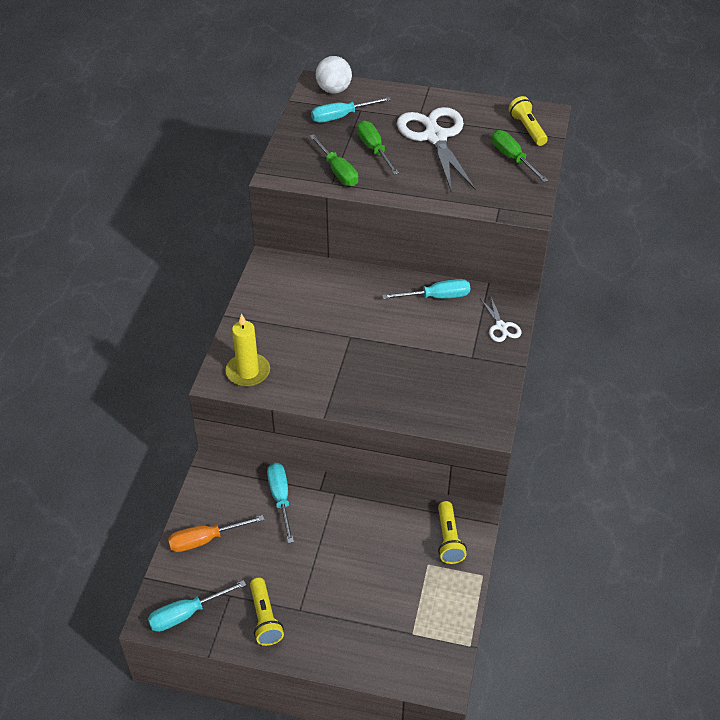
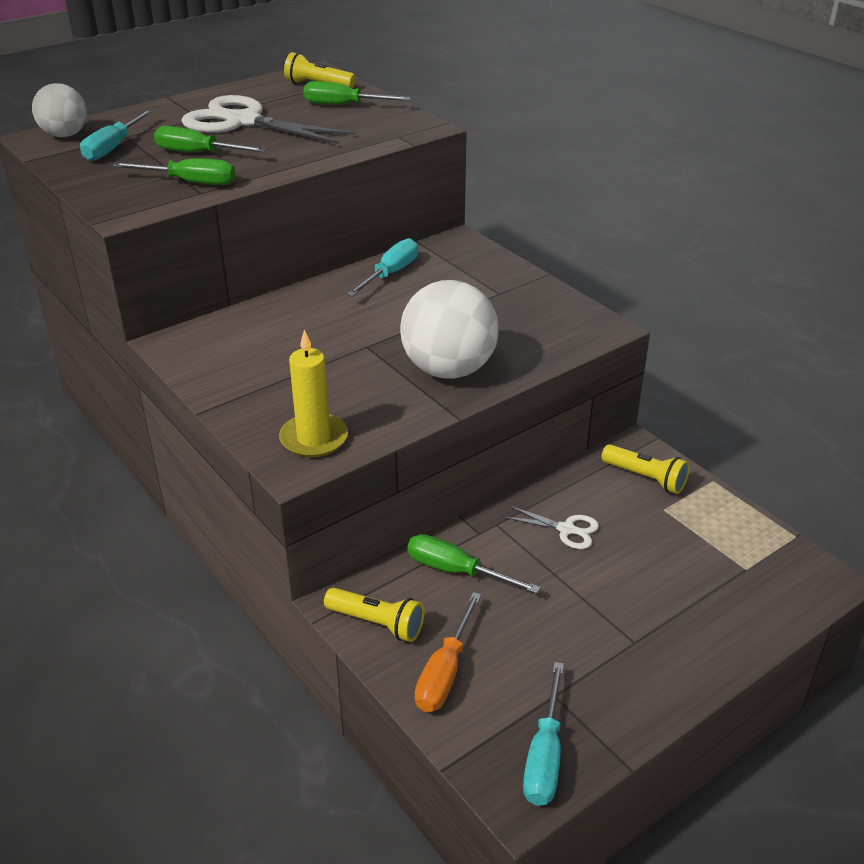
camera: 50 degrees left, 10 degrees down
yellow flashlight [250,578,284,646] -> yellow flashlight moved to [324,587,425,642]
turquoise screwdriver [267,462,294,543] -> green screwdriver [407,534,541,594]
white scissors [480,295,522,342] -> white scissors moved to [502,505,599,549]
none -> white ball [400,280,499,378]

